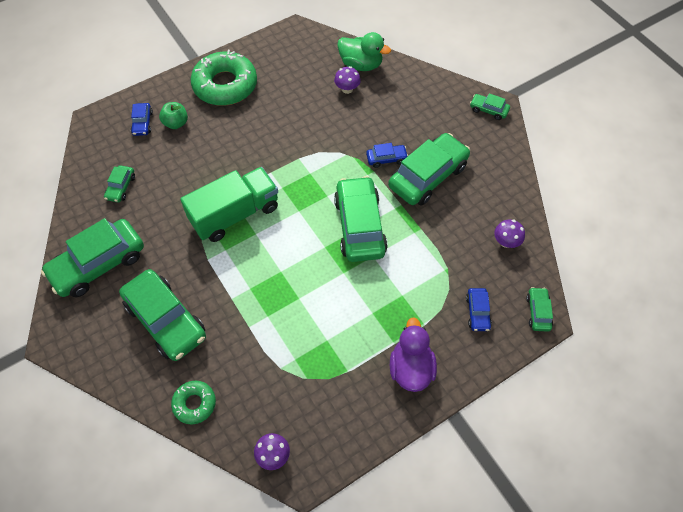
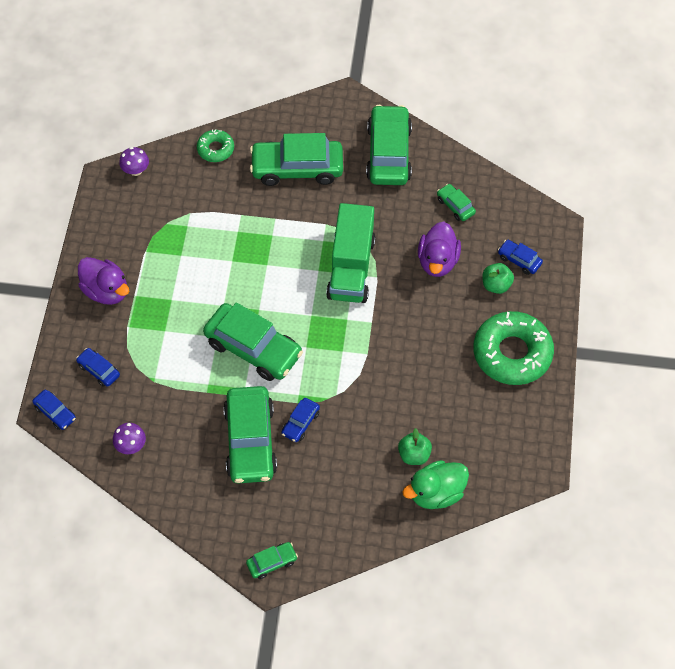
camera: 130 degrees right, 0 degrees up
purple mushroom [334,66,361,94] -> green apple [398,428,432,465]
green car [526,287,553,331] -> blue car [32,389,76,430]
none -> purple duck [418,222,461,277]

